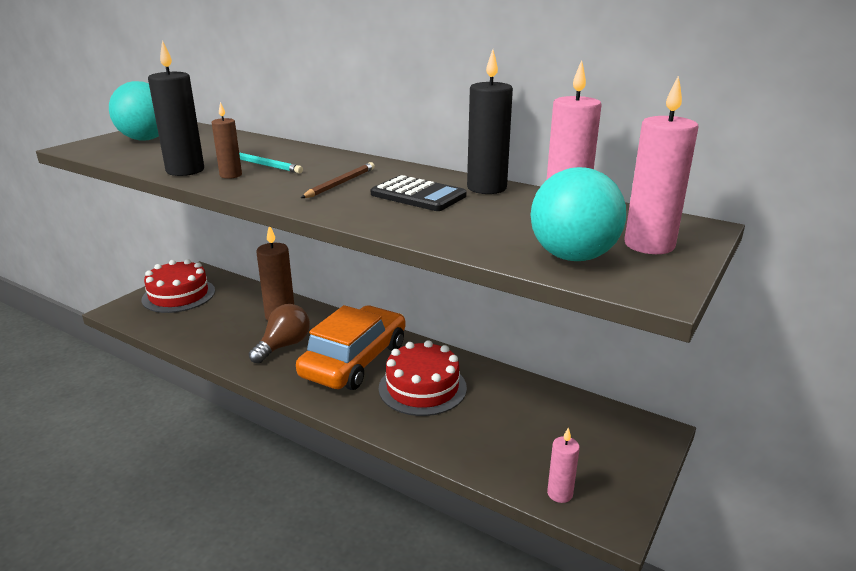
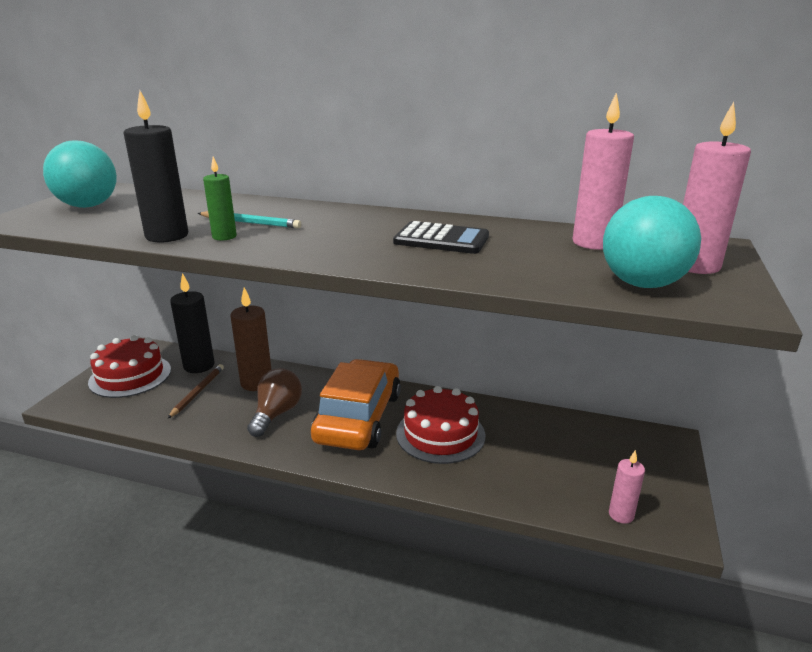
camera: 15 degrees left, 0 degrees up
brown candle [212,102,242,179] -> green candle [203,157,237,240]
brown pencil [301,162,375,198] -> brown pencil moved to [168,364,224,418]
black candle [467,49,513,194] -> black candle moved to [170,273,214,373]

